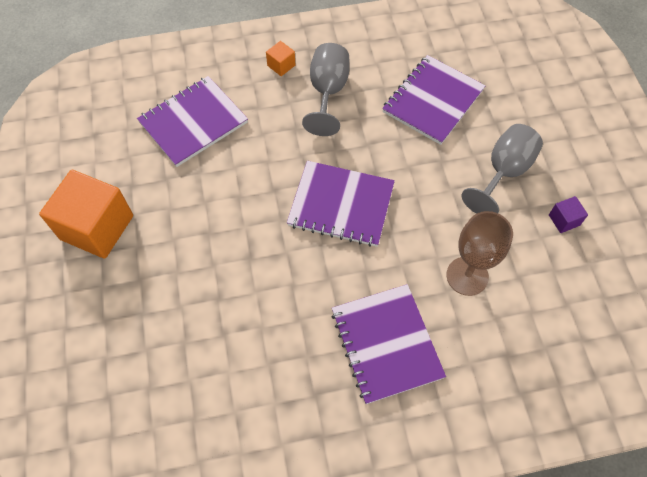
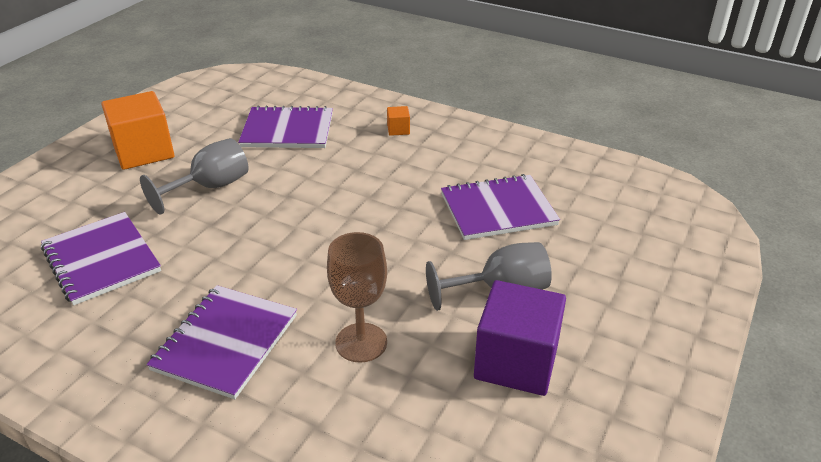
camera: 40 degrees right, 25 degrees down
purple notebook [287,161,395,247] -> purple notebook moved to [41,212,161,306]
grey goblet [302,43,350,136] -> grey goblet moved to [140,138,248,215]
purple cube [549,196,588,233] -> purple cube [474,280,566,396], size x2.33

